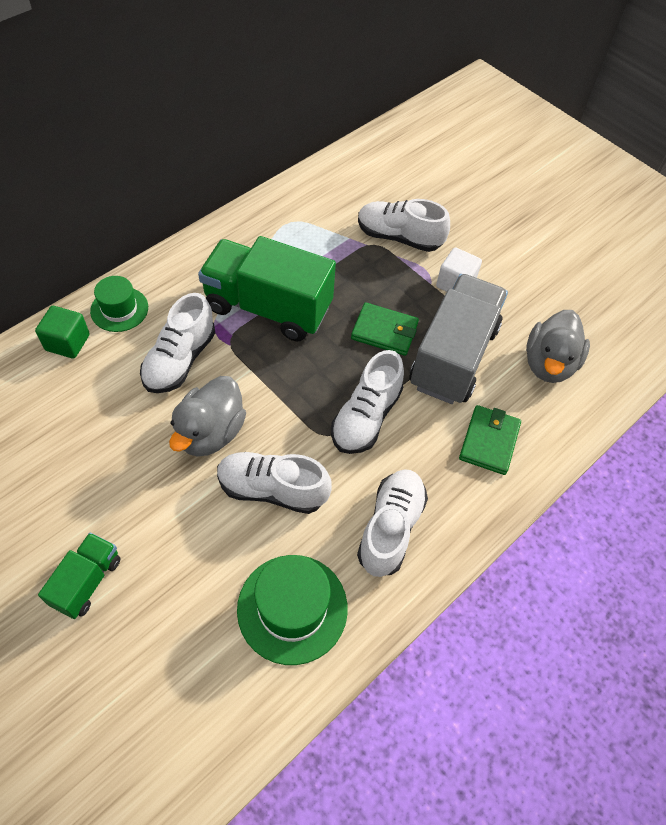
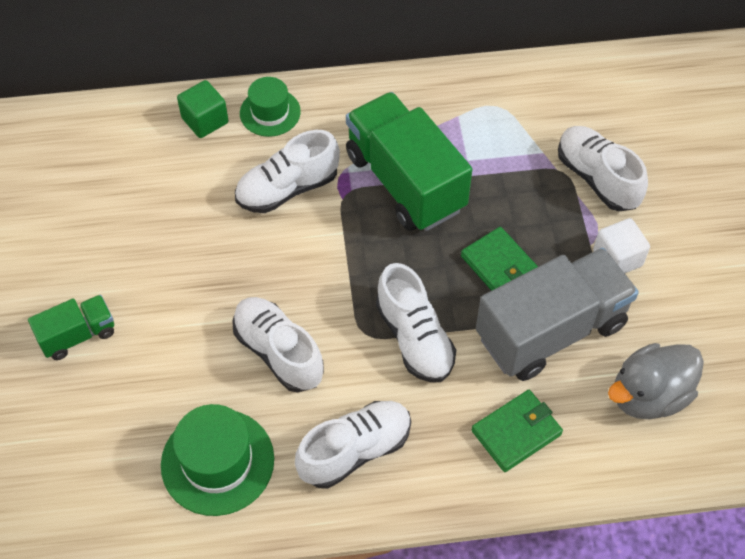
camera: 40 degrees right, 0 degrees up
grey duck [169,376,246,457] -> none
white shoe [331,350,404,454] -> white shoe turned 90 degrees counterclockwise [376,263,456,383]

